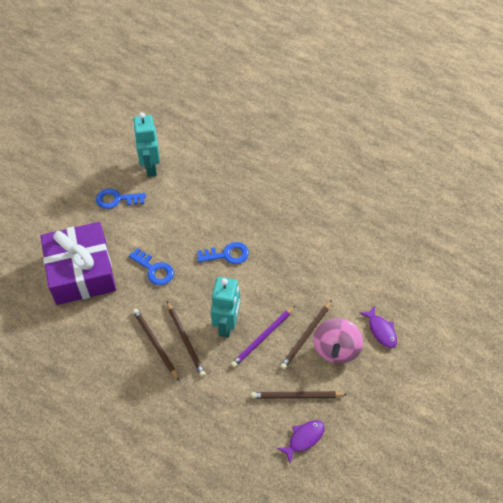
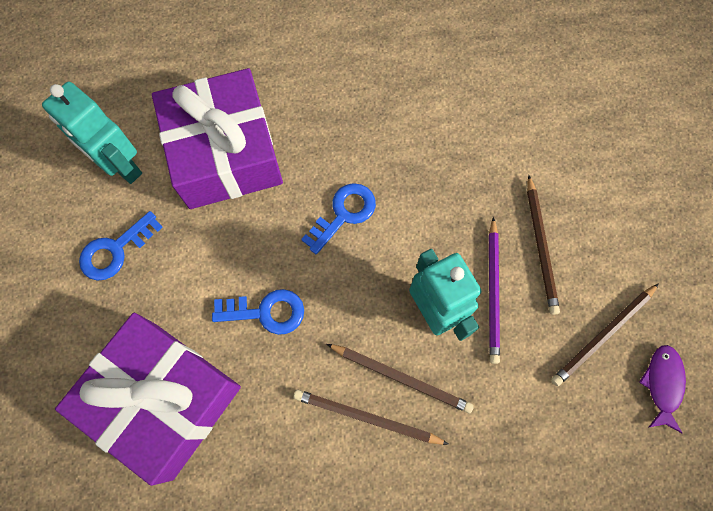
camera: 40 degrees left, 15 degrees up
pink spinning top [313,318,363,364] -> none
purple fish [360,306,397,348] -> none
none -> purple gift [152,68,283,209]

